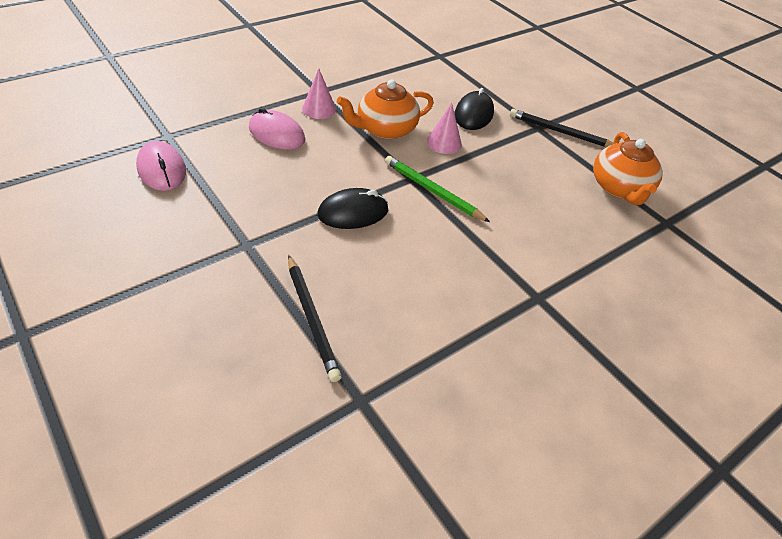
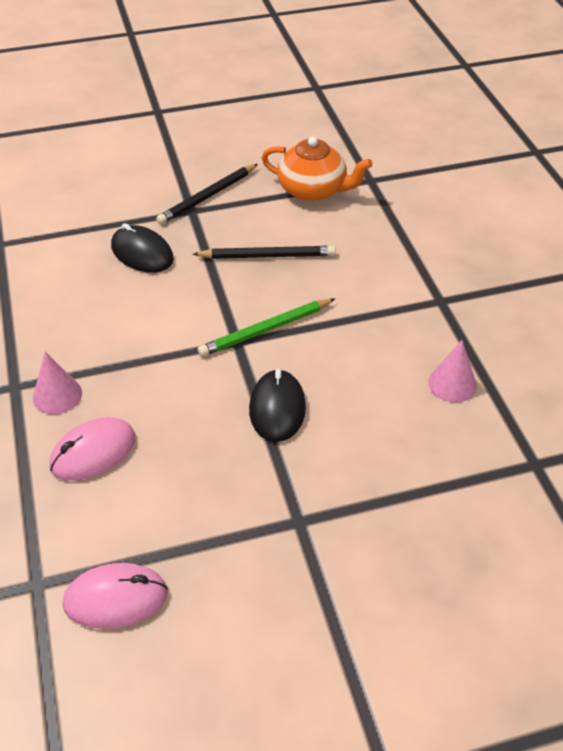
camera: 65 degrees left, 0 degrees up
black pencil [288,255,342,382] -> black pencil moved to [193,246,336,259]
orange teapot [337,80,434,140] -> none
pink cone [427,103,462,154] -> pink cone moved to [428,340,477,402]

